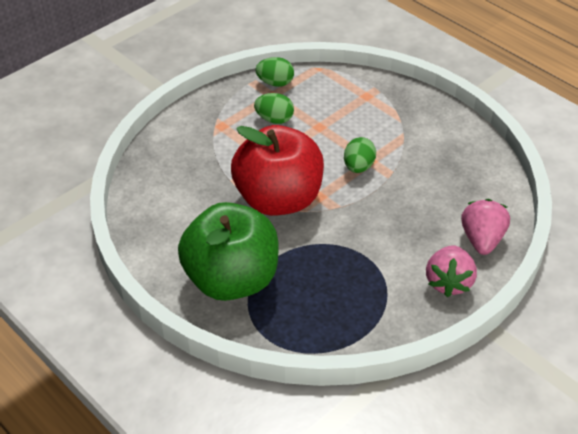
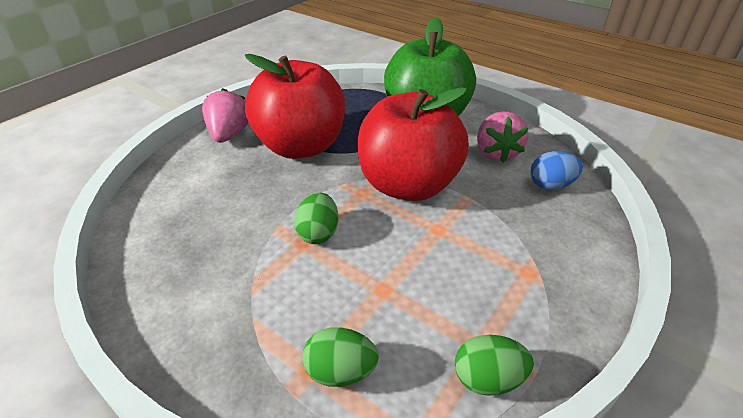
camera: 170 degrees right, 5 degrees down
green egg [254,93,294,124] -> green egg moved to [302,327,379,387]
pink strawberry [461,199,510,255] -> pink strawberry moved to [477,111,528,163]
none -> red apple [245,54,345,159]
none -> blue egg [531,151,583,190]

